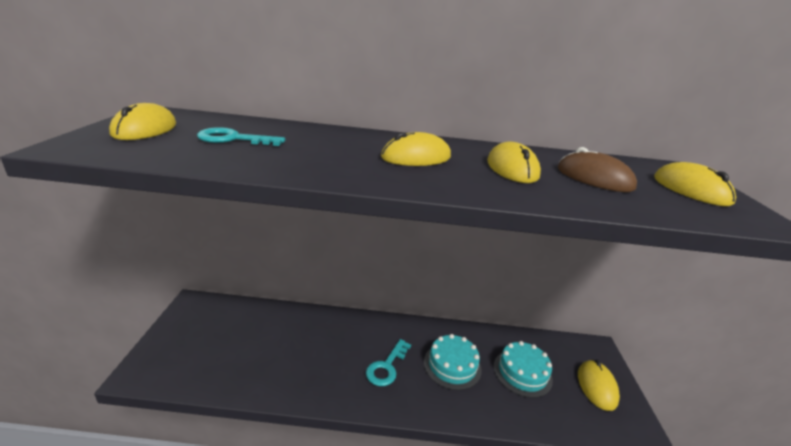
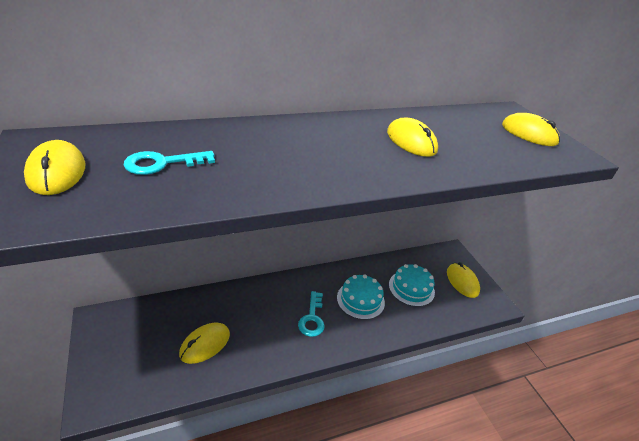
camera: 25 degrees left, 10 degrees up
yellow mouse [381,132,451,166] -> yellow mouse moved to [179,323,230,364]
brown mouse [558,147,637,192] -> none

